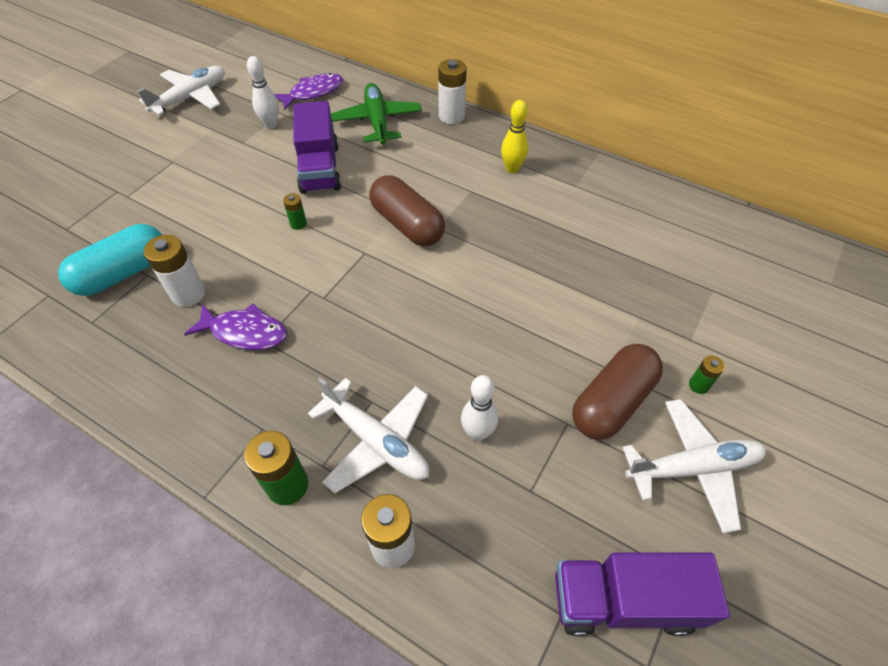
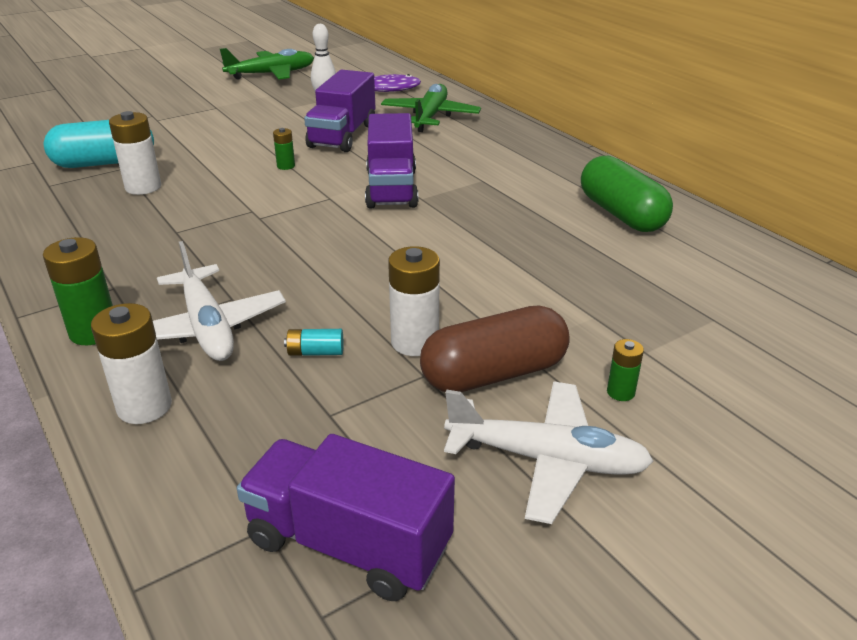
camera: 25 degrees right, 20 degrees down
white plane [137,66,224,116] -> green plane [220,48,314,80]
purple fish [184,303,287,350] -> none
brown capsule [369,175,445,246] -> purple truck [365,113,418,209]
white battery [438,59,467,124] -> white battery moved to [388,246,440,356]
white bowling pin [461,375,498,441] -> turquoise battery [284,329,343,356]
yellow bowling pin [501,100,528,173] -> none
none -> green capsule [581,156,673,232]

